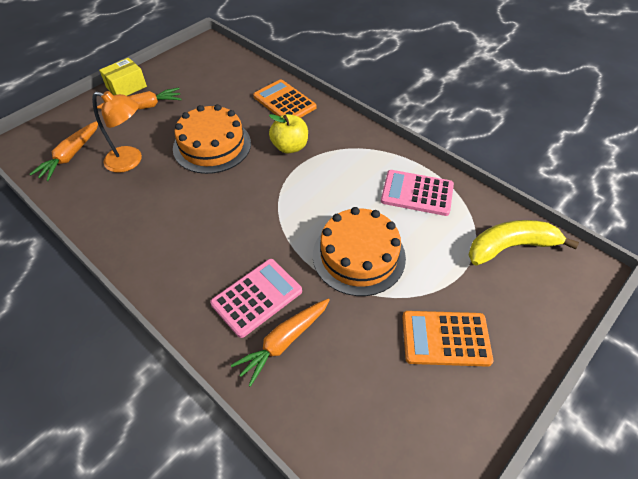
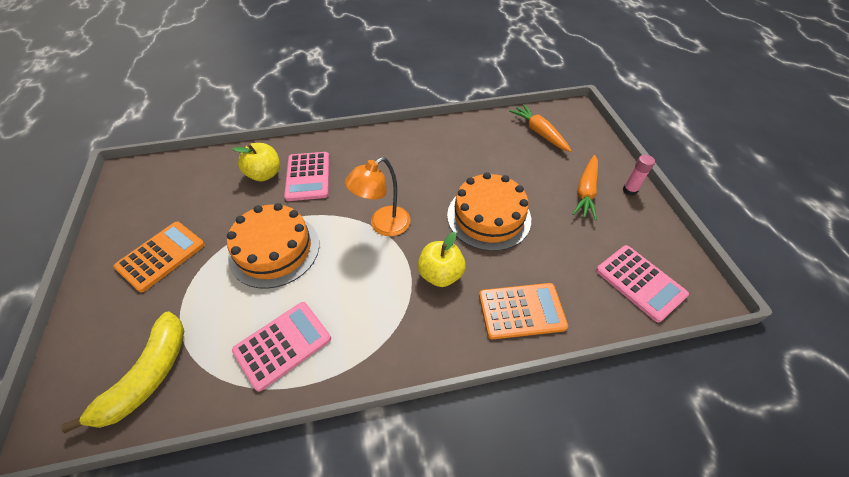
camera: 125 degrees right, 0 degrees up
orange lamp [92,91,142,173] -> orange lamp moved to [345,157,410,236]
yellow box [99,58,147,96] -> pink glue stick [623,155,655,196]
orange carrot [231,299,330,387] -> yellow apple [232,143,280,182]
none -> pink calculator [596,245,689,322]

